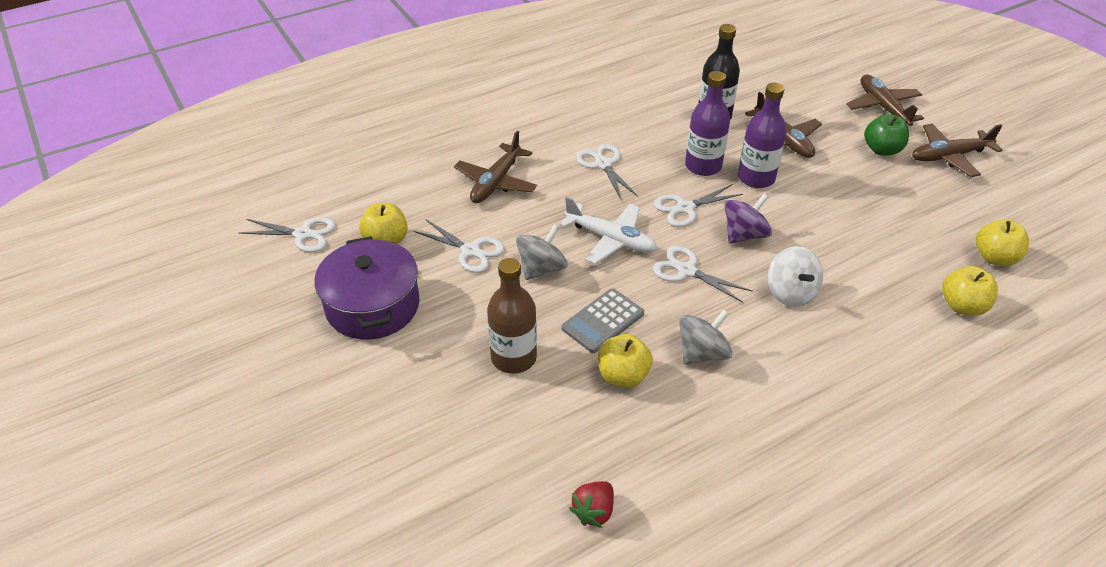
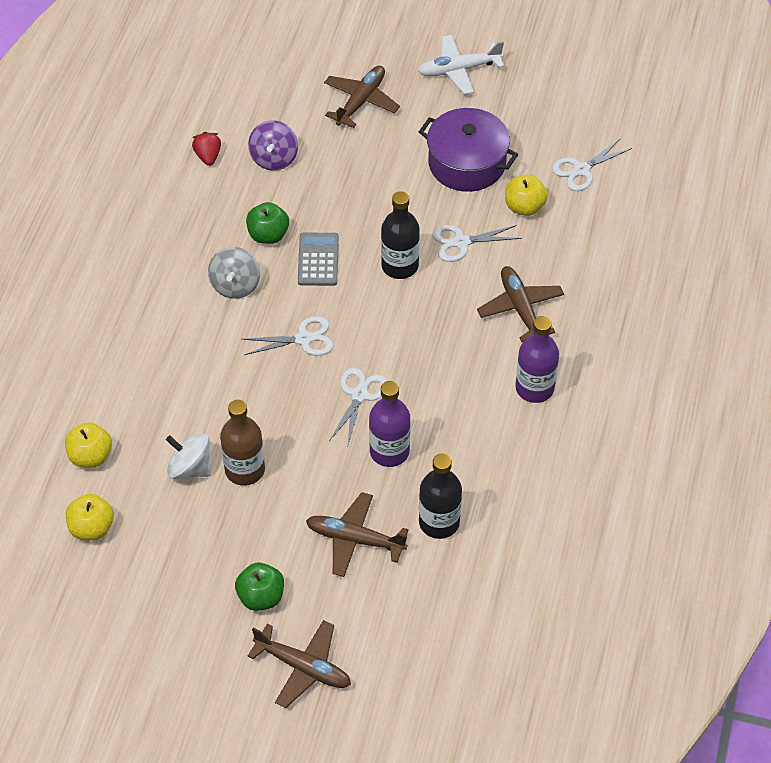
camera: 135 degrees right, 10 degrees up
brown bottle [487,258,537,374] -> brown bottle moved to [220,400,265,486]
grey spinning top [516,225,568,280] -> black bottle [381,191,420,279]
white plane [559,197,657,264] -> white plane moved to [418,35,504,95]
white scissors [576,144,638,199] -> none
yellow apple [598,334,653,387] -> green apple [246,202,289,244]
purple spinning top [724,194,772,243] -> purple spinning top moved to [248,120,298,171]
purple bottle [738,83,787,188] -> purple bottle moved to [516,316,559,403]
white spinning top [768,246,823,307] -> white spinning top moved to [166,434,211,479]
brown plane [912,124,1003,177] -> brown plane moved to [324,66,400,128]

